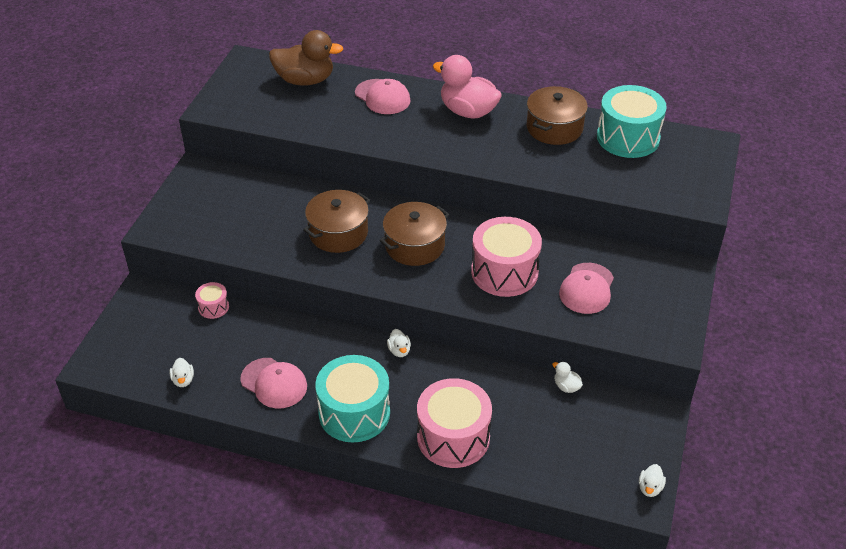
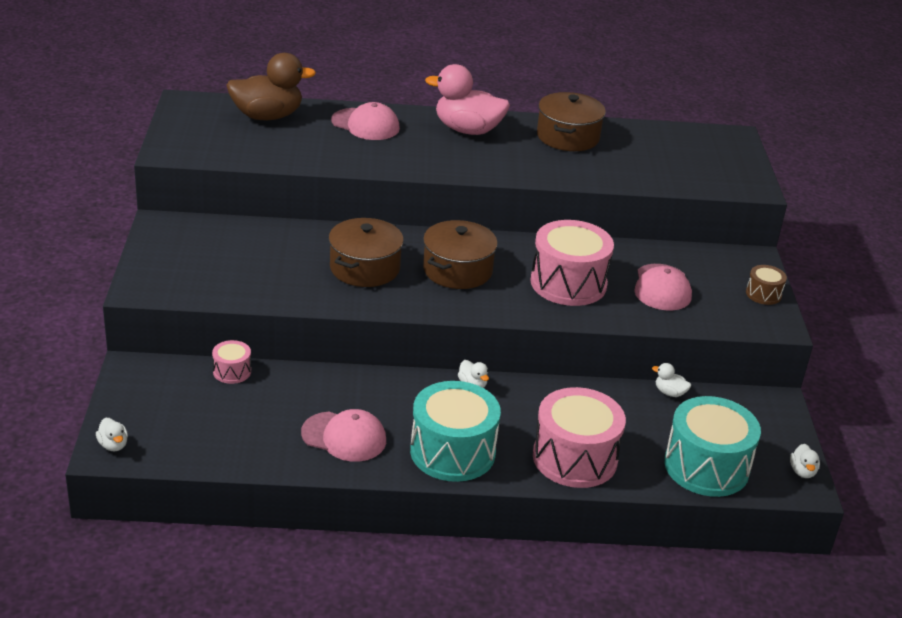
camera: 20 degrees left, 10 degrees down
white duck [170,358,194,387] -> white duck moved to [96,418,128,452]
turquoise drum [597,85,667,158] -> turquoise drum moved to [664,396,761,497]
none -> brown drum [746,265,787,305]

